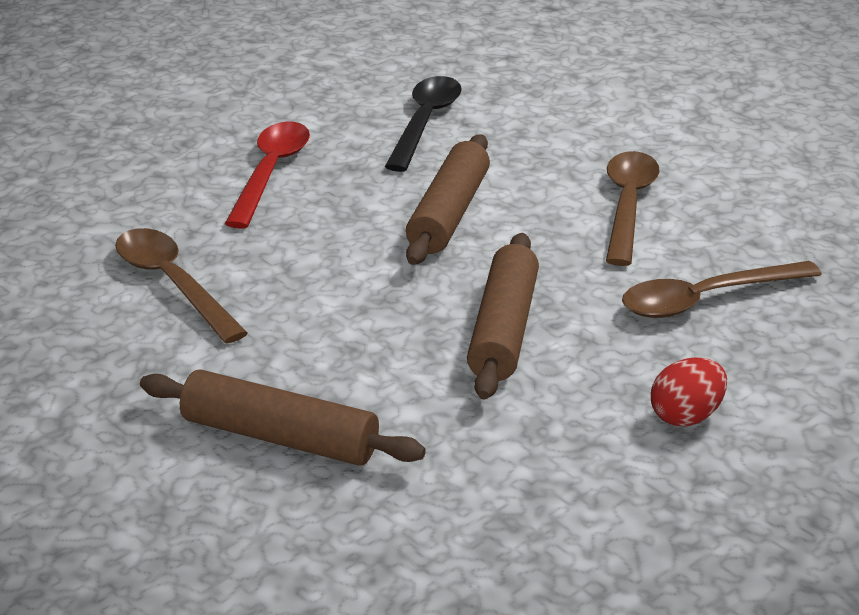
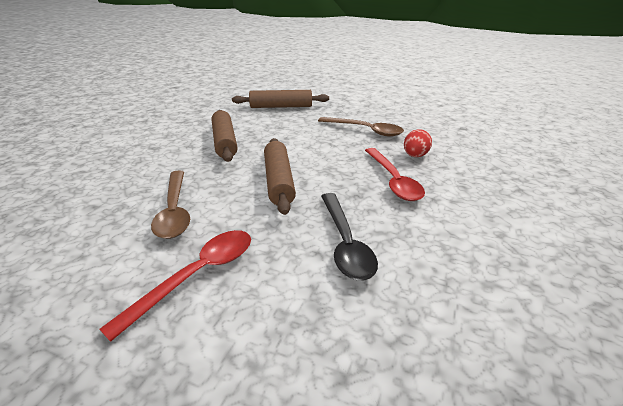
camera: 155 degrees right, 0 degrees up
brown spoon [622,261,822,318] -> none
red egg [651,357,727,427] -> red egg moved to [404,129,432,157]
none -> red spoon [99,230,251,342]

